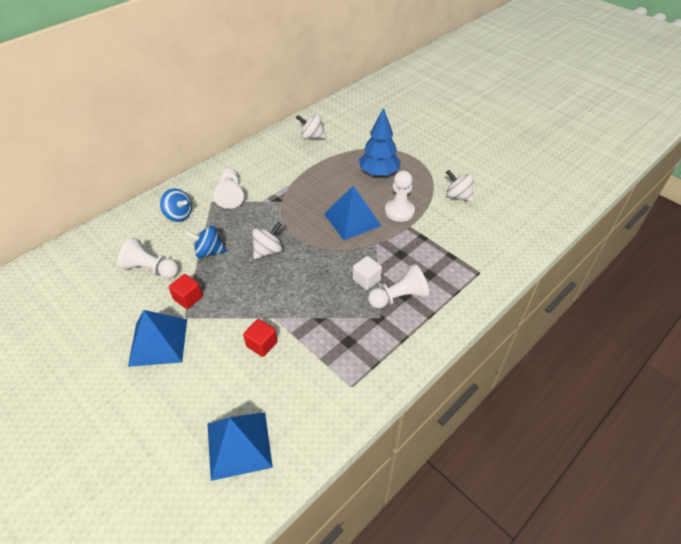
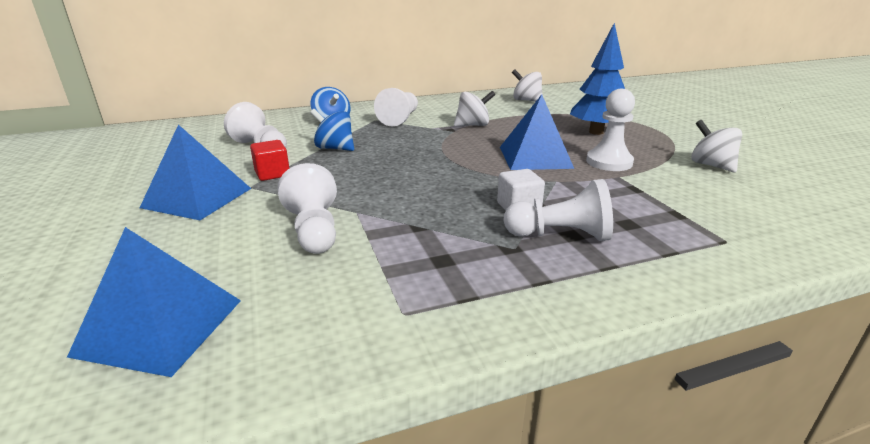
camera: 25 degrees right, 20 degrees down
red cube [243,319,277,357] -> white pawn [278,163,337,254]
white spinning top [252,222,283,259] -> white spinning top moved to [454,91,495,126]

